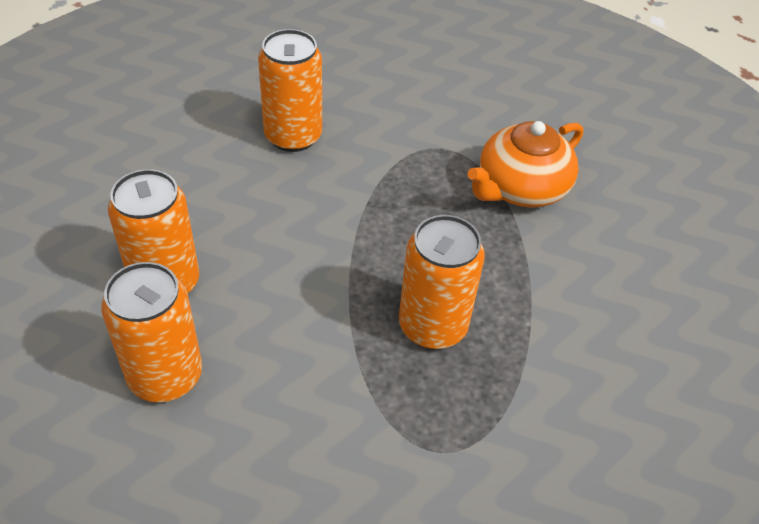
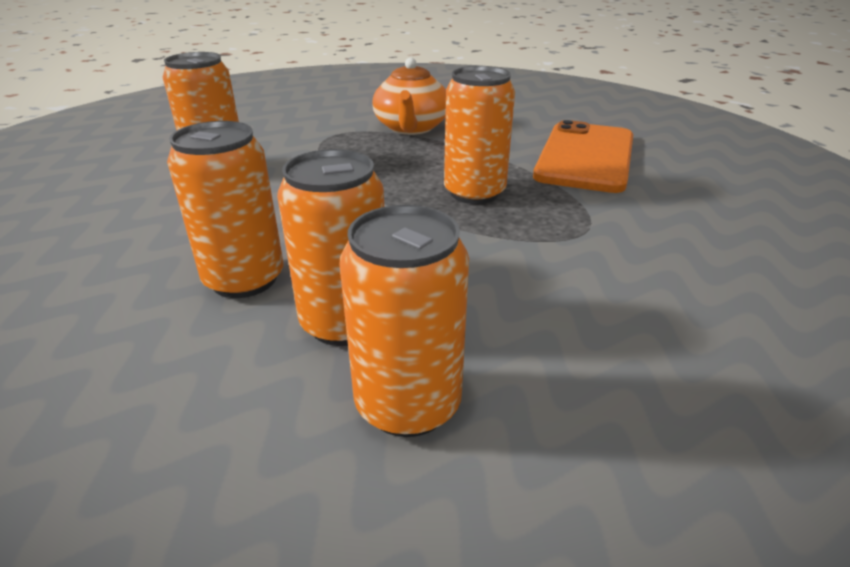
camera: 45 degrees left, 15 degrees down
none -> orange can [339,205,469,437]
none -> orange phone [533,120,633,193]

